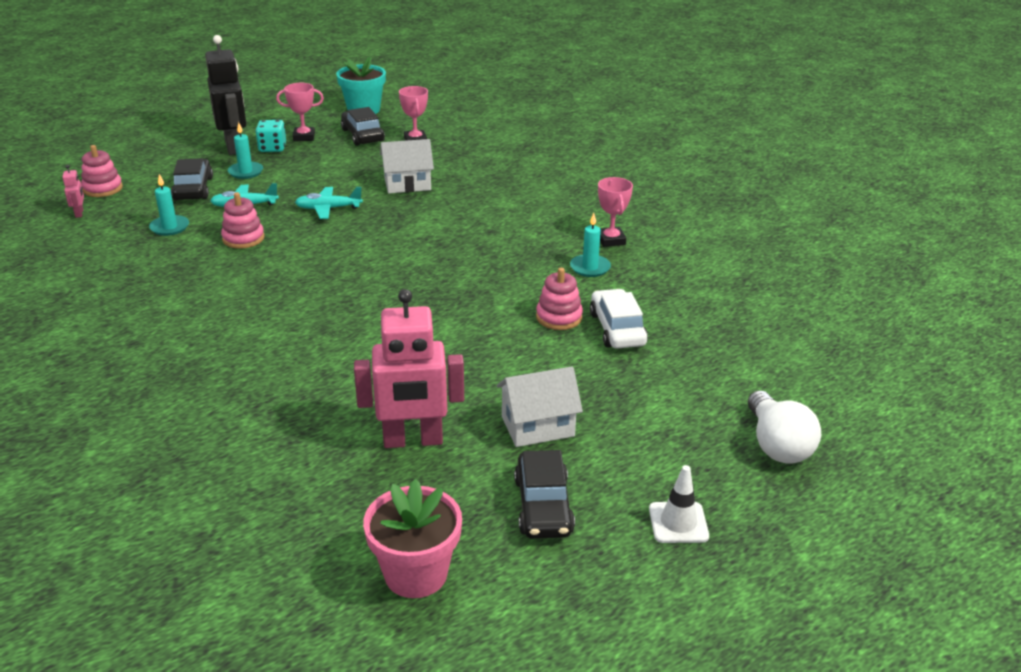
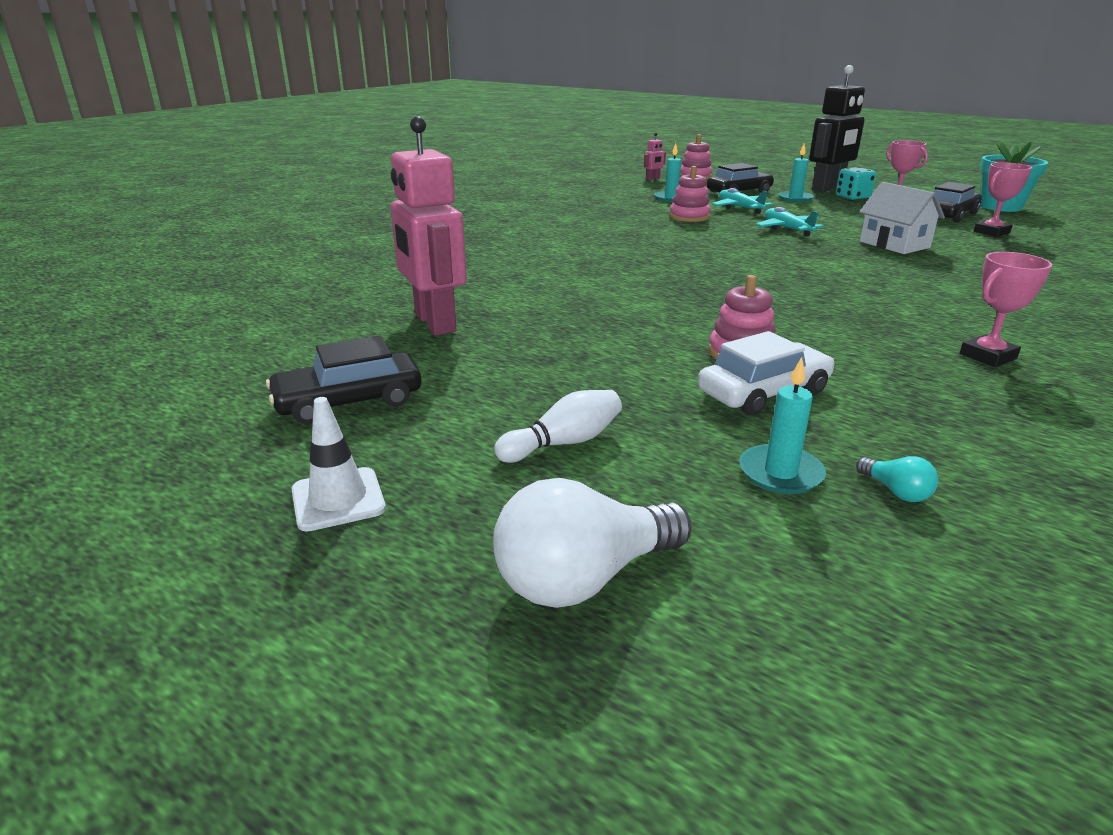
camera: 70 degrees right, 5 degrees down
pink flower pot [363,479,462,598] -> none
white house [497,367,583,447] -> none
turquoise candle [570,213,611,277] -> turquoise candle moved to [739,357,826,494]
none -> white bowling pin [494,390,622,463]
none -> turquoise light bulb [856,456,938,502]

